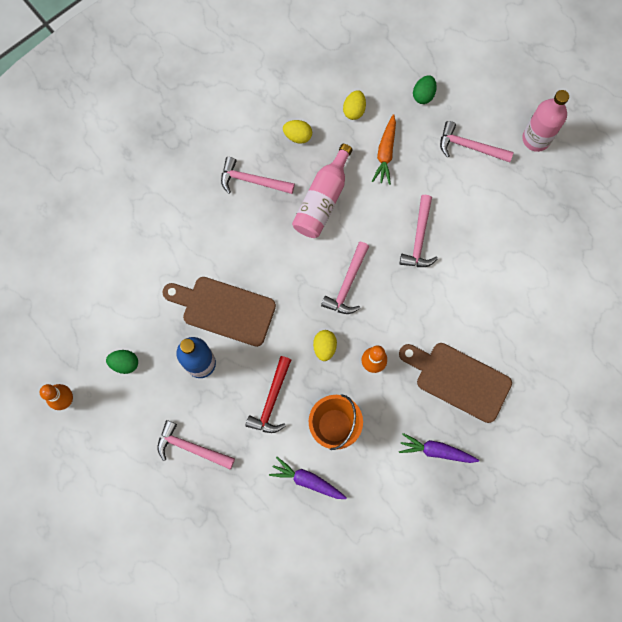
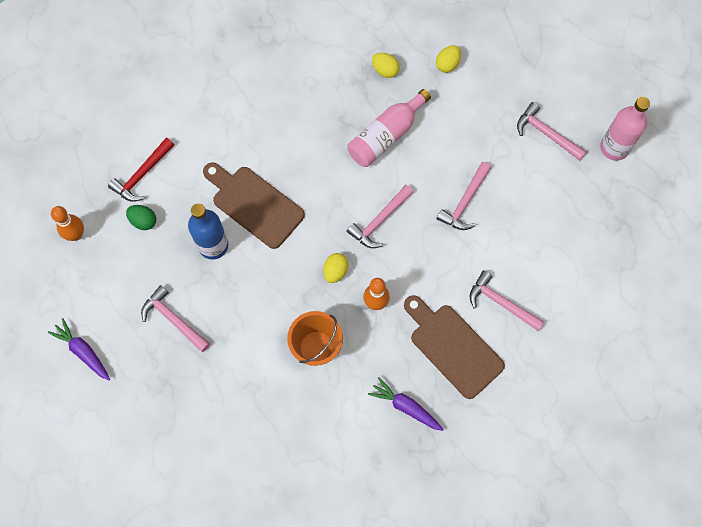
camera: 20 degrees right, 5 degrees down
pink hammer [221,157,295,194] -> pink hammer moved to [469,271,544,331]
red hammer [245,356,291,433] -> red hammer moved to [108,138,174,202]
purple carrot [269,457,347,499] -> purple carrot moved to [48,318,110,380]
orange carrot [372,114,396,185] -> none
green egg [413,75,437,104] -> none

